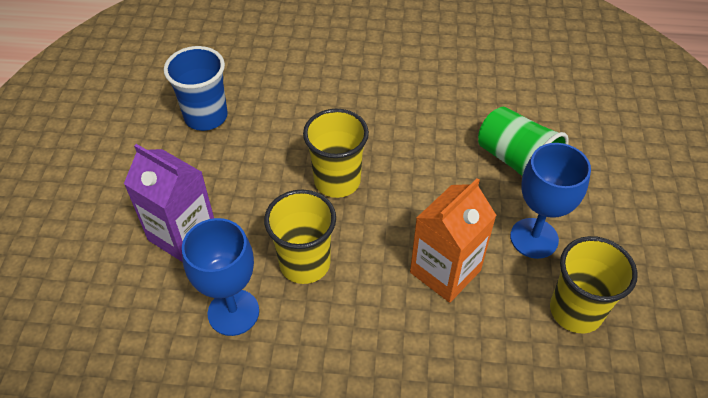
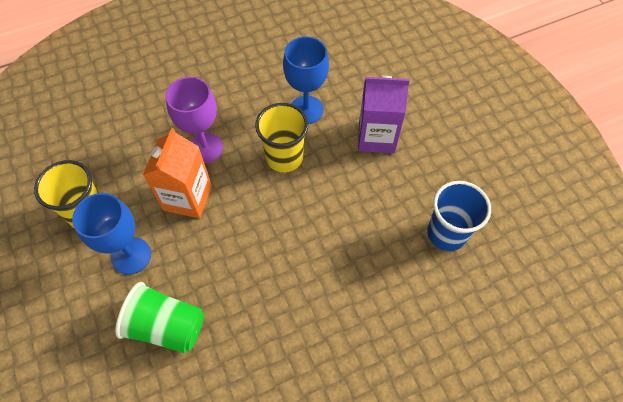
camera: 150 degrees right, 10 degrees up
yellow cup [303,109,369,198] -> none
none -> purple goblet [165,77,223,163]

